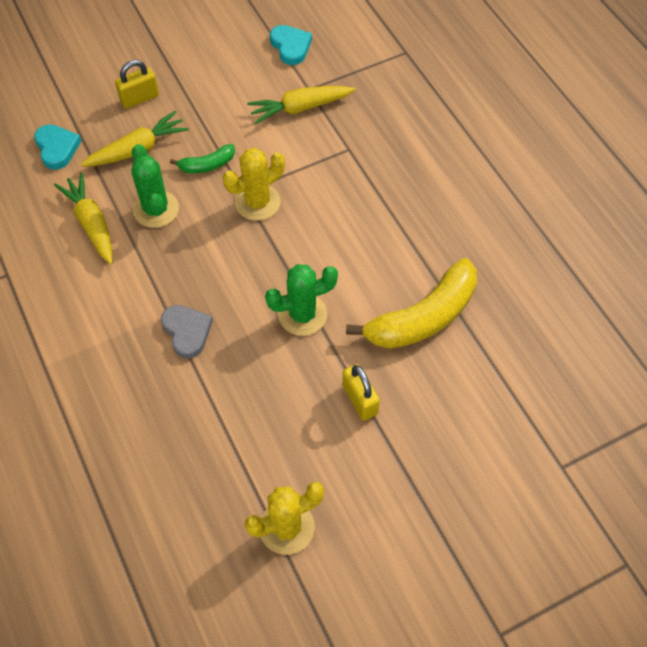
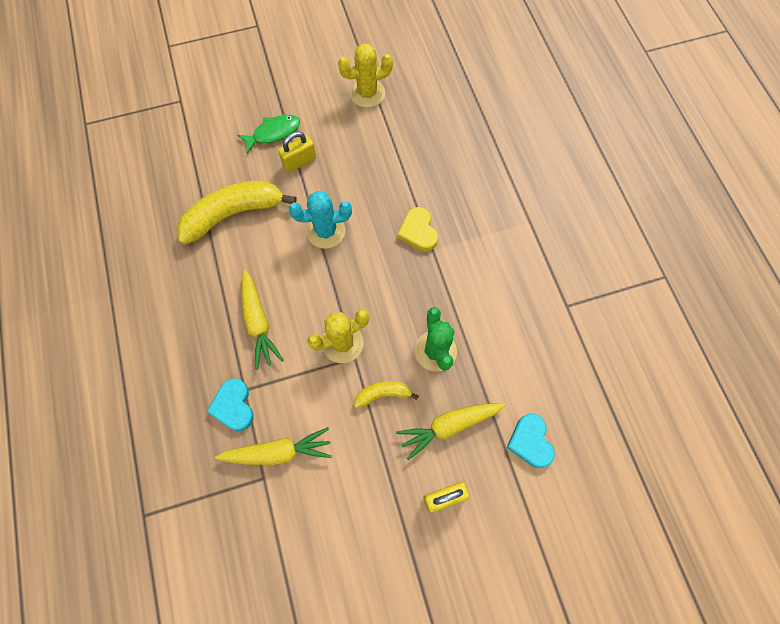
camera: 170 degrees left, 10 degrees up
yellow carrot [54,172,113,264] -> yellow carrot moved to [242,270,284,370]
grey heart [161,305,213,359] -> yellow heart [397,207,438,252]
green banana [170,144,235,173] -> yellow banana [354,381,419,408]
green cactus [265,264,338,336] -> turquoise cactus [289,191,352,249]
turquoise heart [270,25,312,65] -> turquoise heart moved to [207,378,254,431]
yellow padlock [342,364,380,421] -> yellow padlock turned 75 degrees clockwise [278,132,316,173]
none -> green fish [238,115,300,154]

